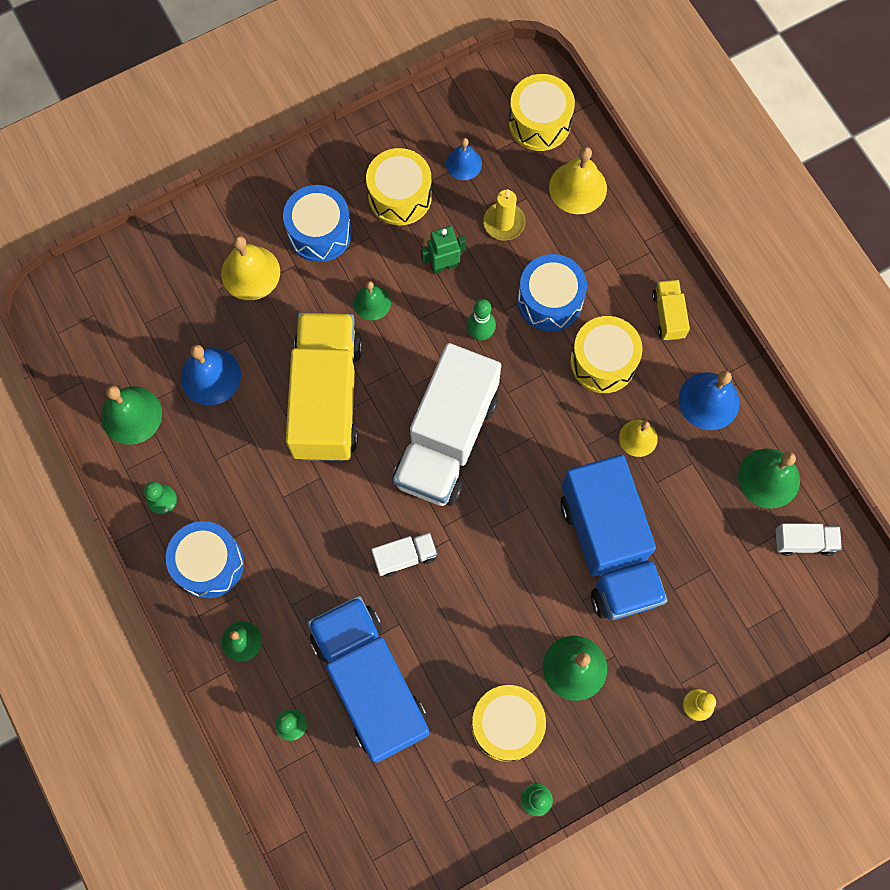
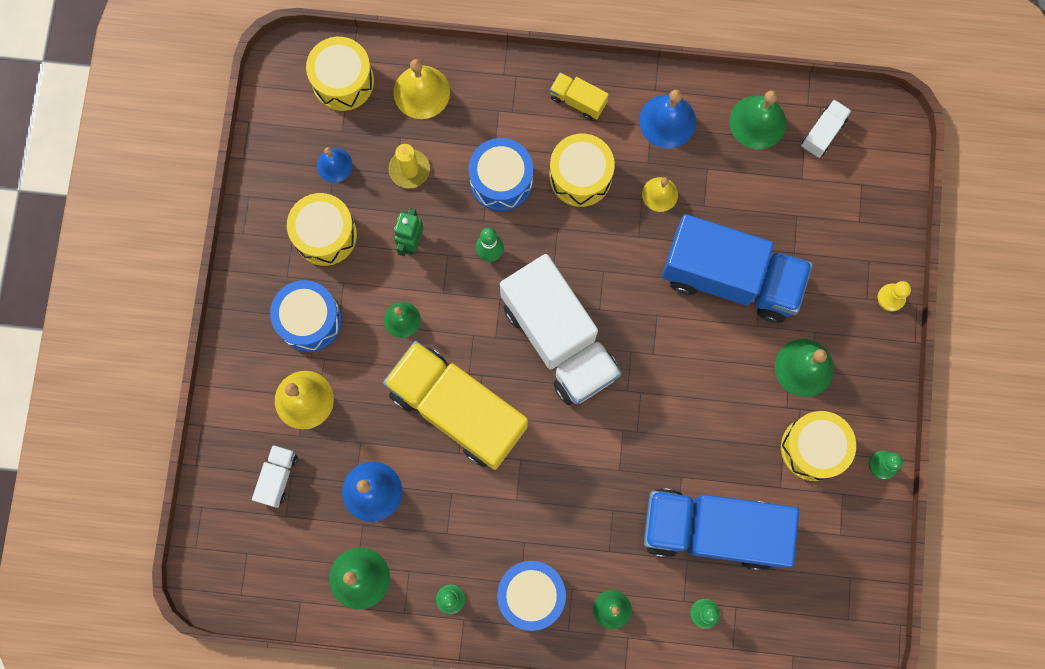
camera: 55 degrees left, 5 degrees up
white truck [371,532,437,577] -> white truck moved to [252,445,298,508]

